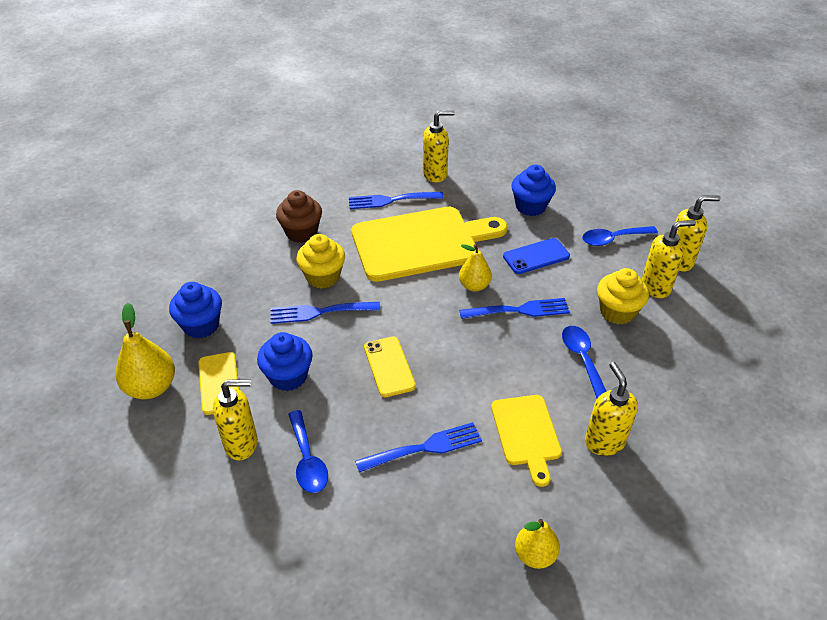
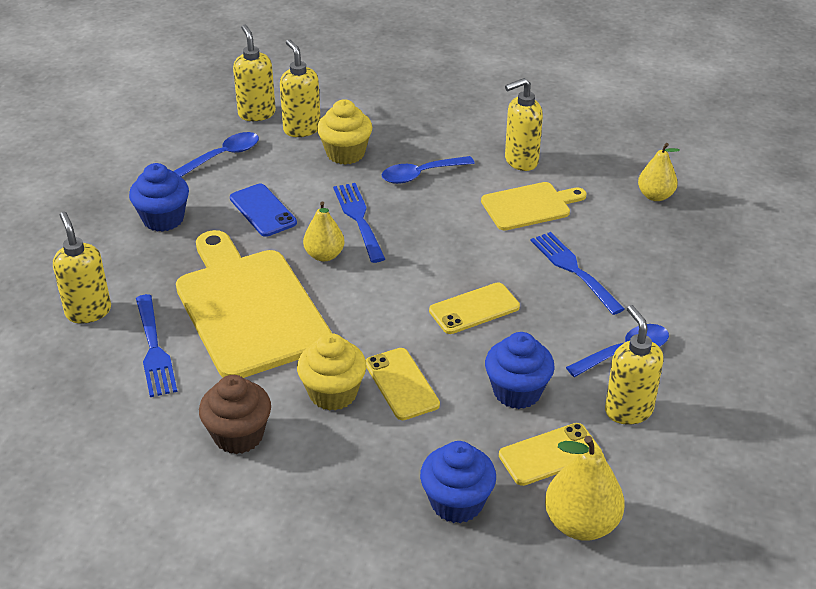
camera: 100 degrees left, 5 degrees down
blue fork [270,302,380,324] -> yellow phone [366,348,440,420]
blue spoon [582,226,658,246] -> blue spoon turned 105 degrees counterclockwise [173,132,259,177]

